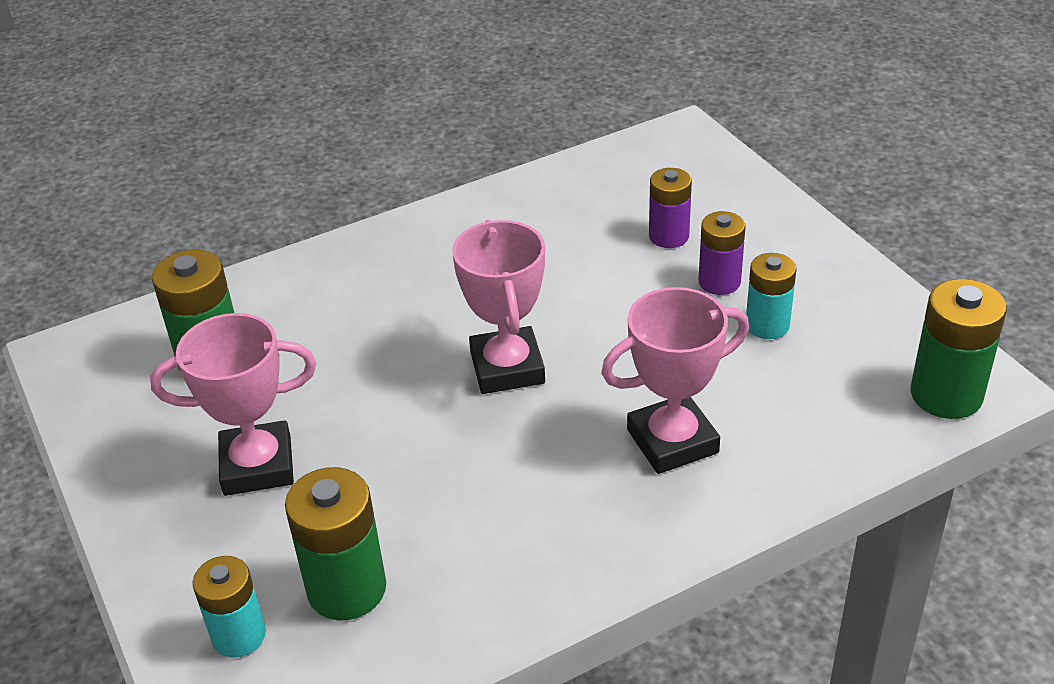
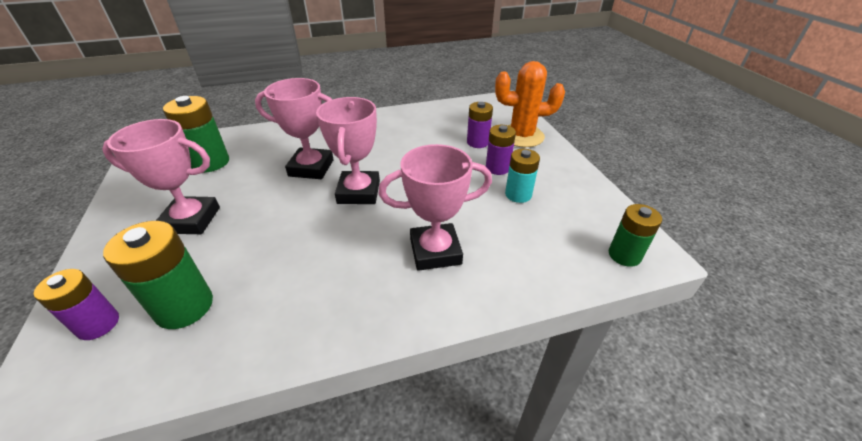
camera: 10 degrees right, 0 degrees up
turquoise battery [193,556,266,657] -> purple battery [34,269,119,340]
green battery [911,279,1007,419] -> green battery [609,204,662,267], size x0.66
none -> pink trophy [255,78,334,179]
none -> orange cactus [495,61,565,147]

